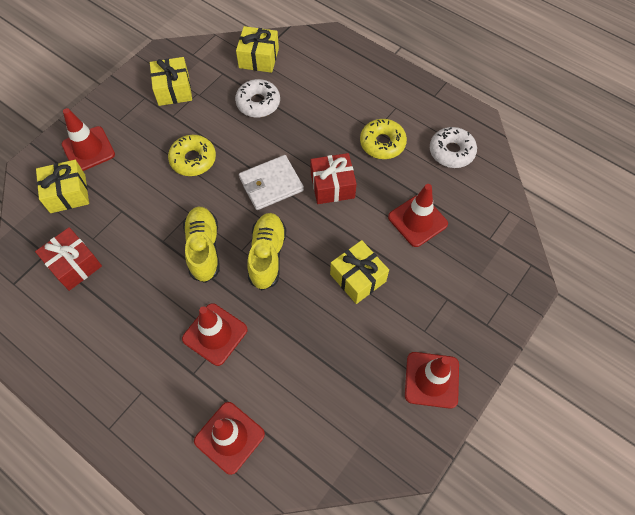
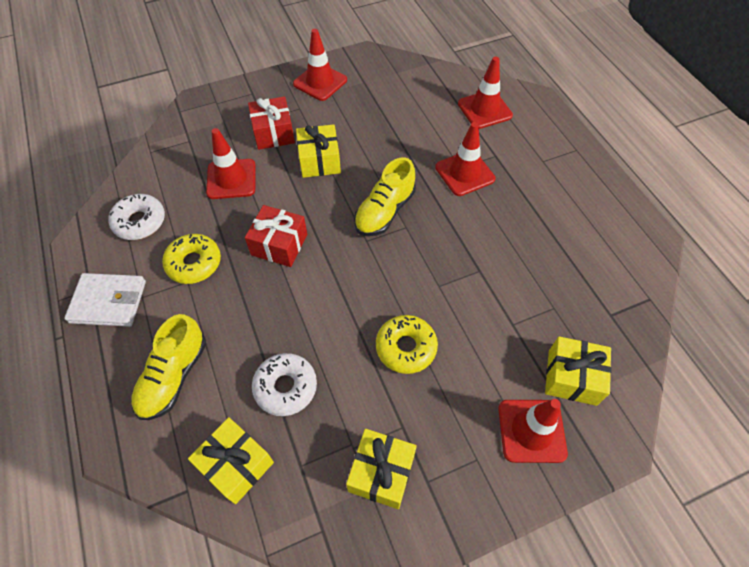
camera: 150 degrees left, 5 degrees down
red gift [35,227,102,291] -> red gift moved to [248,97,295,150]
yellow shoe [183,207,220,283] -> yellow shoe moved to [131,314,206,420]
white wallet [239,155,304,210] -> white wallet moved to [64,273,146,327]

